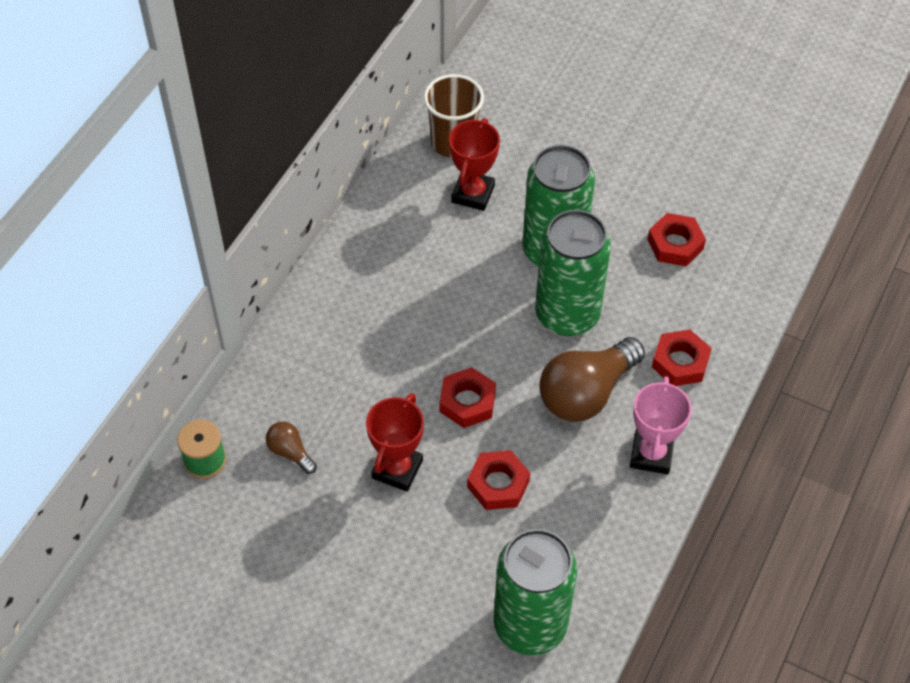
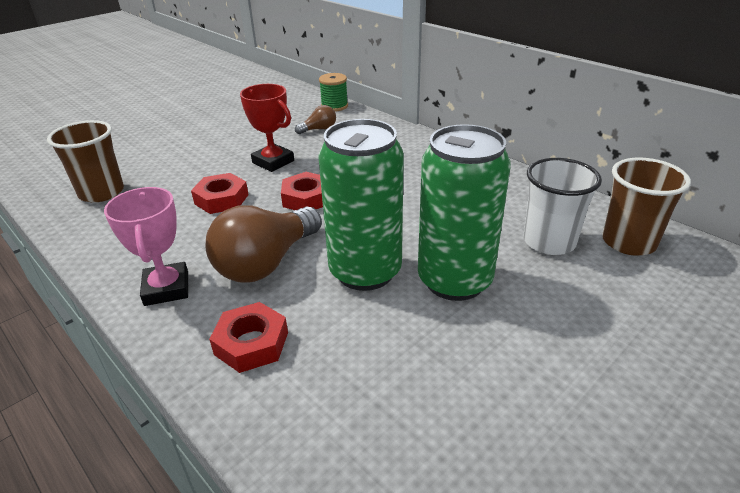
camera: 110 degrees right, 20 degrees down
red trophy [449,118,500,211] -> white cup [523,158,602,255]
green can [494,529,577,655] -> brown cup [47,120,124,203]
brown light bulb [539,337,645,422] -> brown light bulb turned 120 degrees counterclockwise [205,205,322,283]
pink trophy [630,376,692,474] -> pink trophy turned 45 degrees clockwise [104,187,188,306]
red nut [647,213,706,266] -> none

